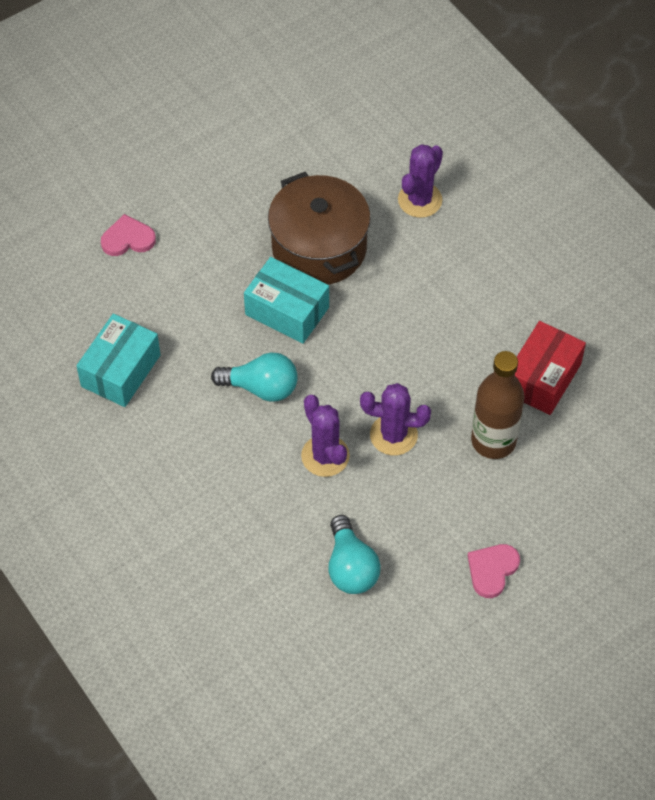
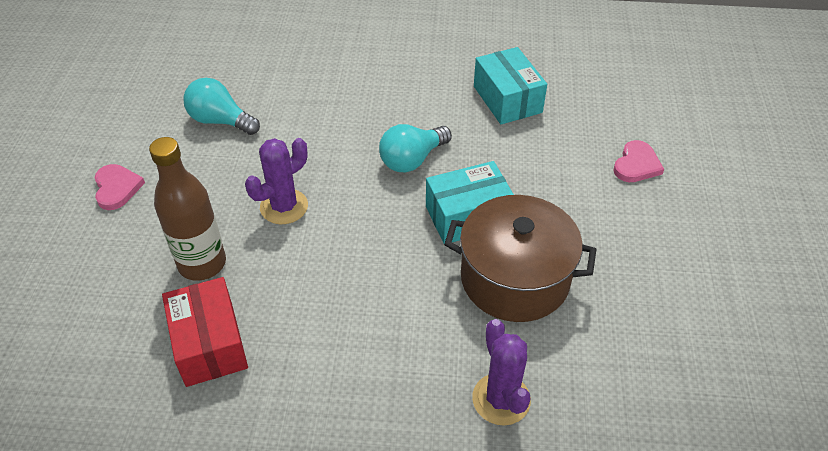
camera: 130 degrees right, 10 degrees down
purple cactus [301,395,350,477] -> none

